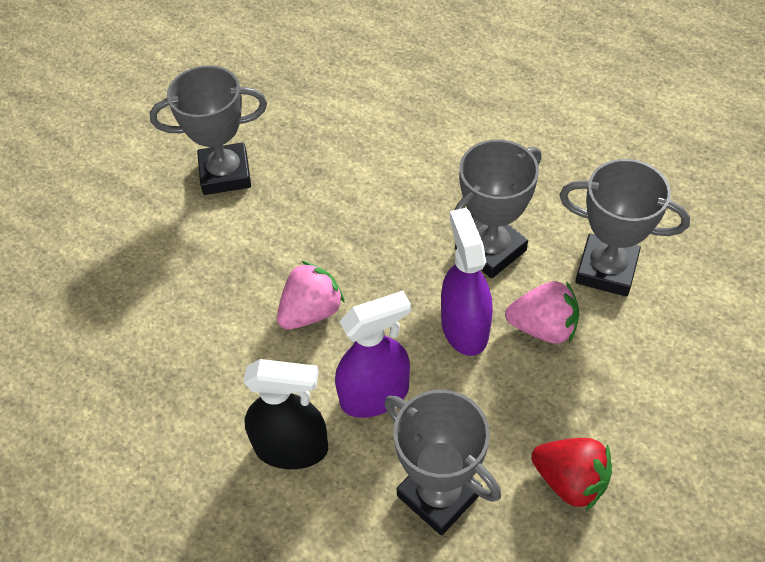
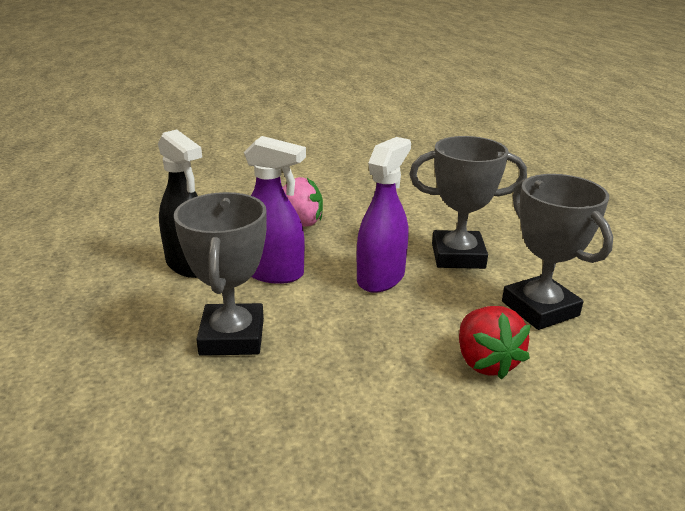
camera: 40 degrees right, 25 degrees down
grey trophy [149,65,267,195] -> none
pink strawberry [505,281,579,344] -> none
red strawberry [531,438,612,511] -> red strawberry moved to [459,306,531,380]

